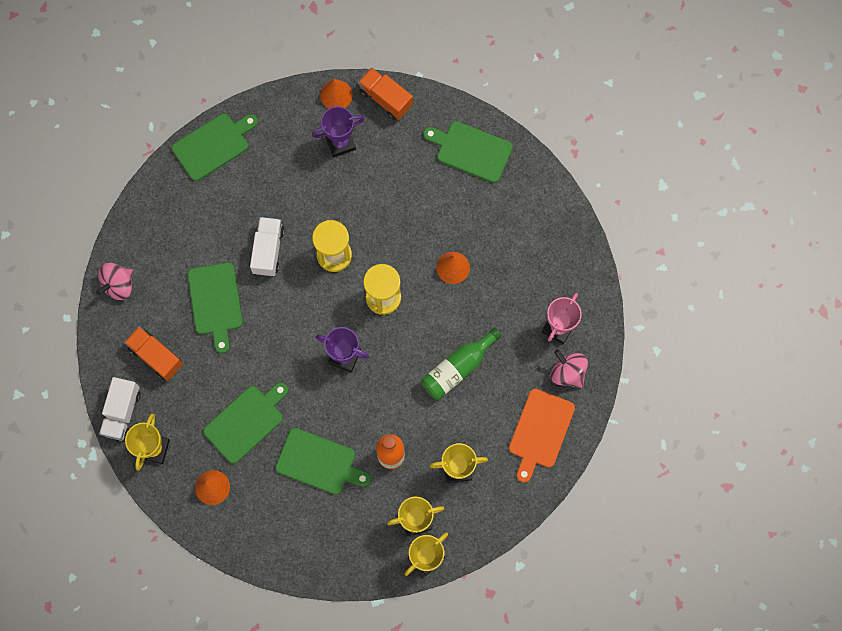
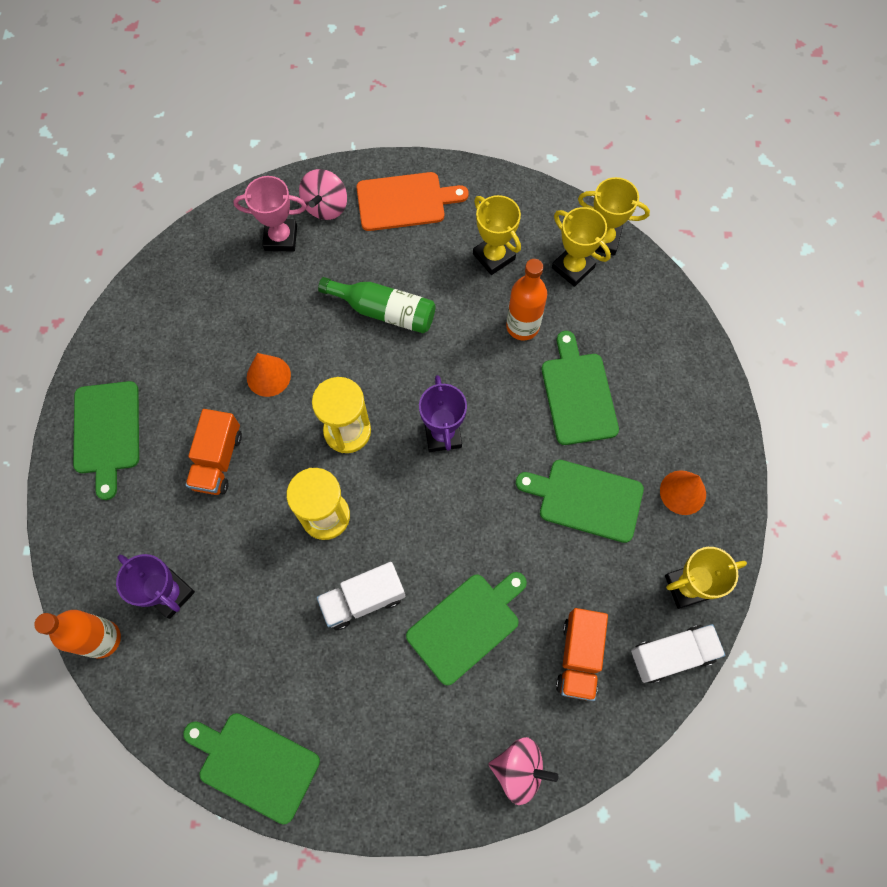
camera: 120 degrees left, 5 degrees down
orange cone [320,79,353,109] -> orange bottle [34,610,121,658]
orange truck [358,67,413,120] -> orange truck moved to [185,409,242,495]

